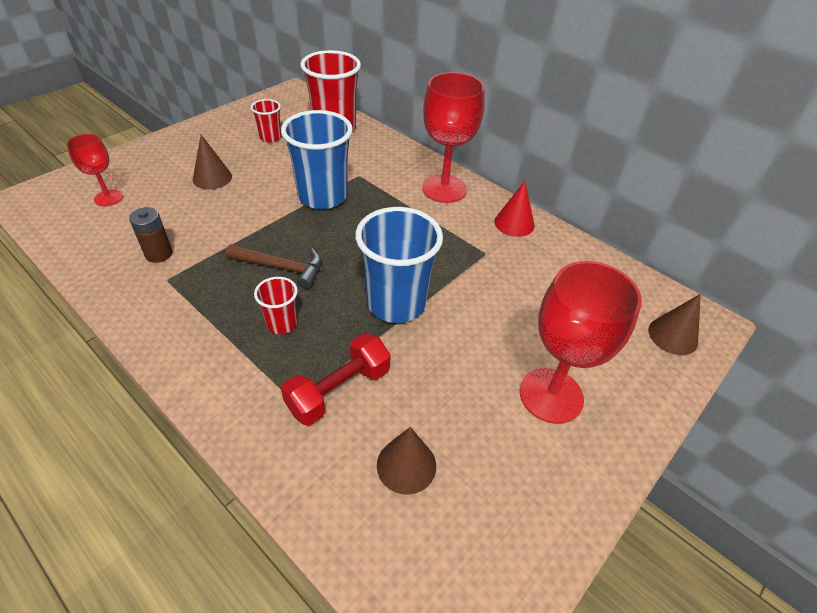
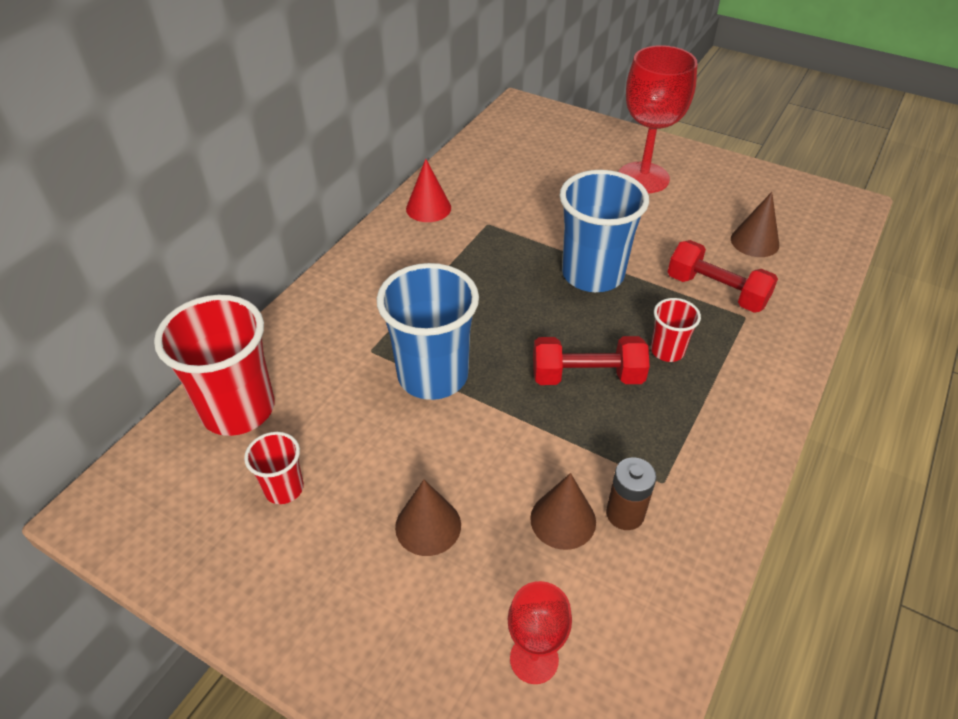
camera: 100 degrees left, 0 degrees up
brown hammer [226,244,322,289] -> red dumbbell [533,336,650,385]
red goblet [422,72,485,203] -> none
brown cone [648,294,701,355] -> brown cone moved to [530,473,596,550]

